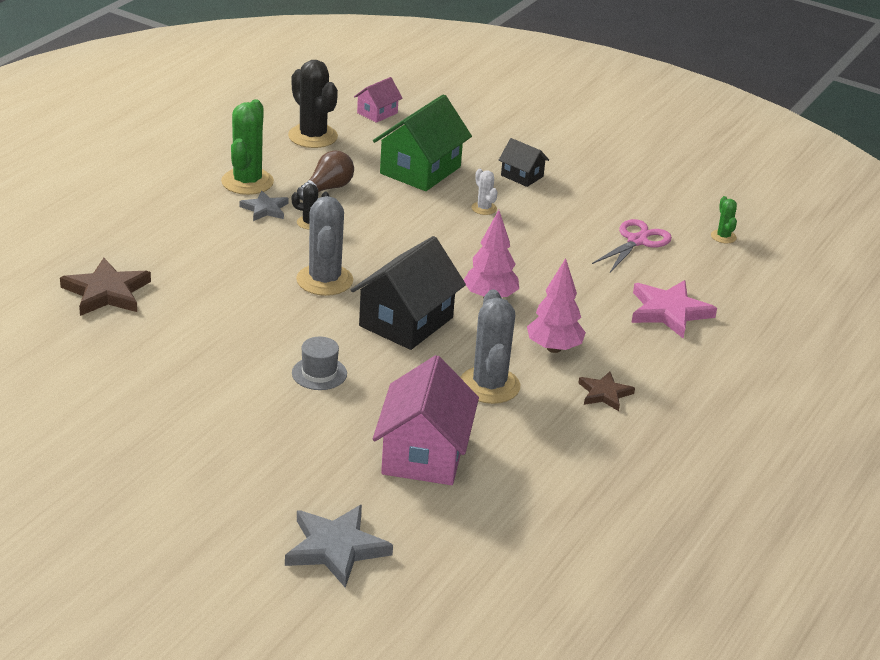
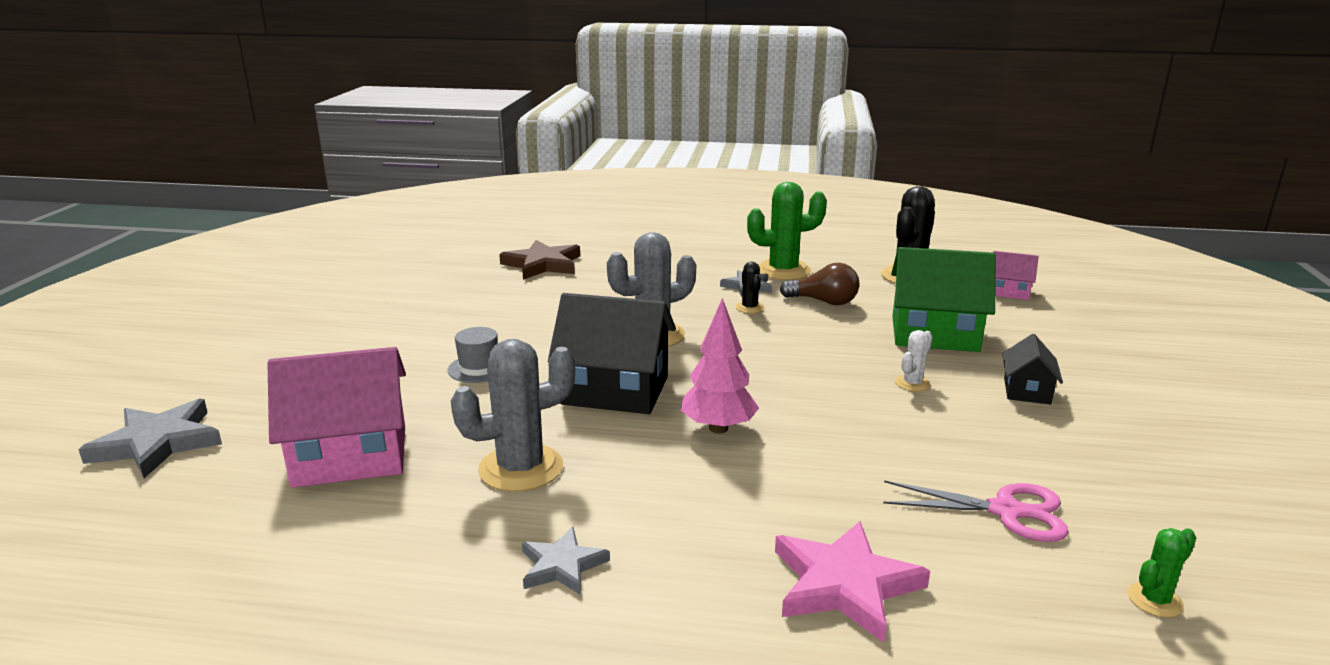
camera: 70 degrees right, 10 degrees down
pink tree [527,258,586,353] -> none
brown star [579,372,635,411] -> grey star [522,527,610,595]

